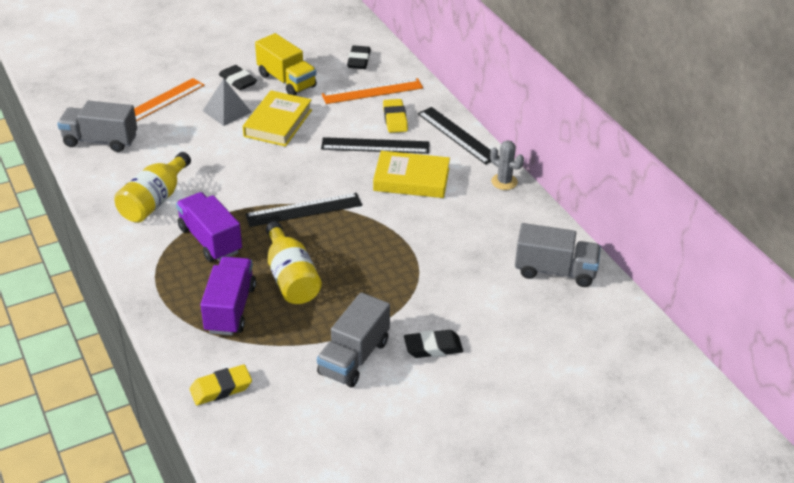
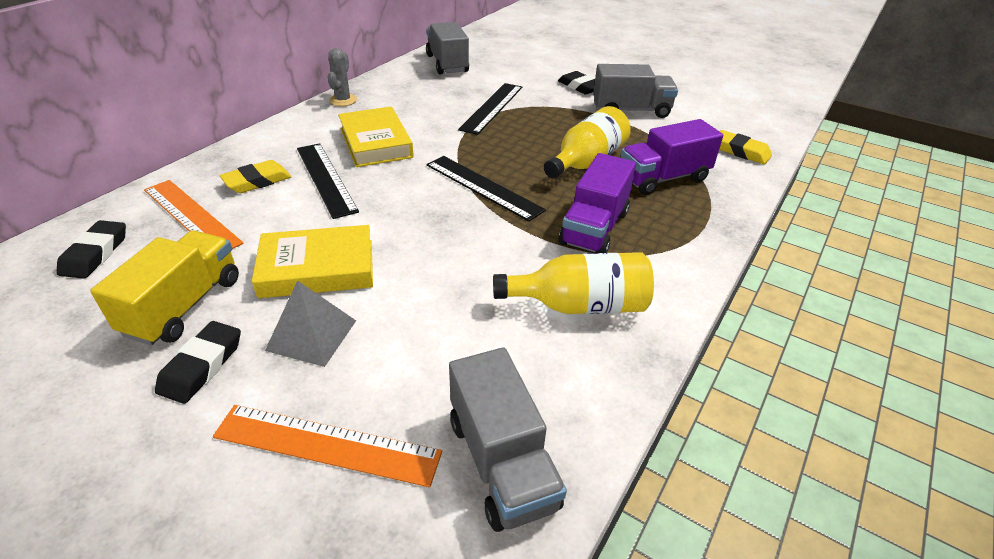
camera: 120 degrees left, 0 degrees up
black eraser [347,46,371,69] -> black eraser turned 60 degrees counterclockwise [57,220,126,279]
black ruler [418,107,499,165] -> black ruler moved to [458,83,522,135]

